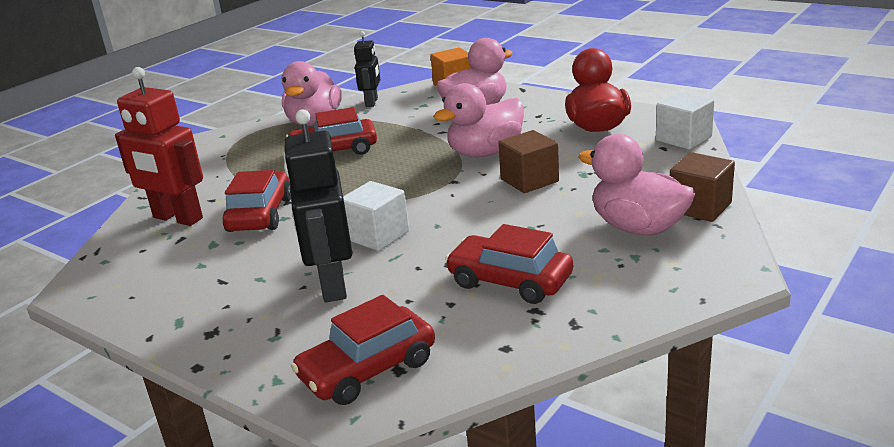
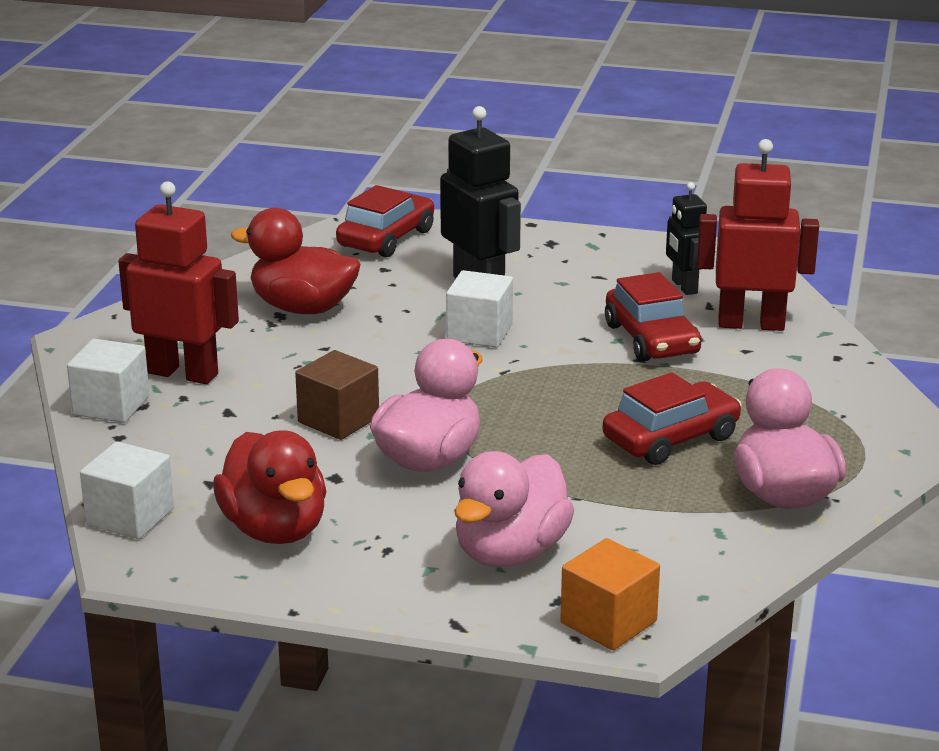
camera: 155 degrees right, 0 degrees up
black robot [354,31,380,107] -> black robot moved to [666,182,707,295]
red car [445,224,573,304] -> red duck [231,208,361,314]
pink duck [578,134,695,236] -> red robot [118,181,239,384]
brown cube [670,152,735,222] -> white cube [67,339,149,423]

